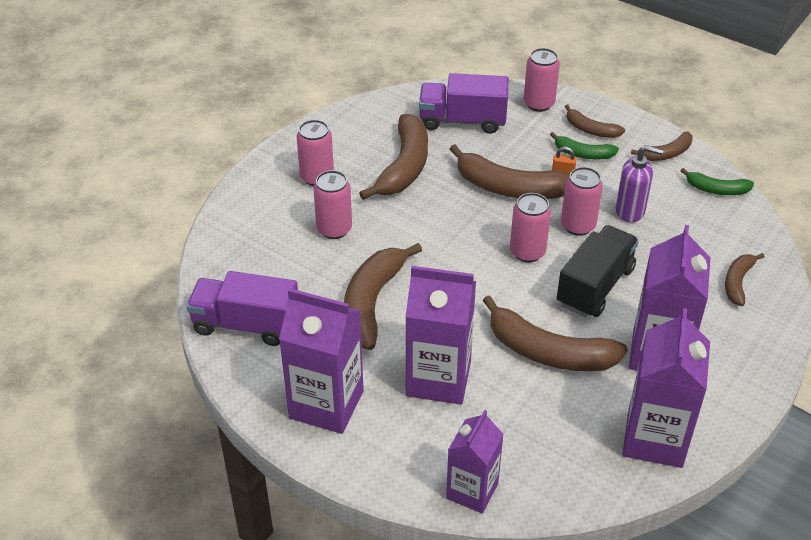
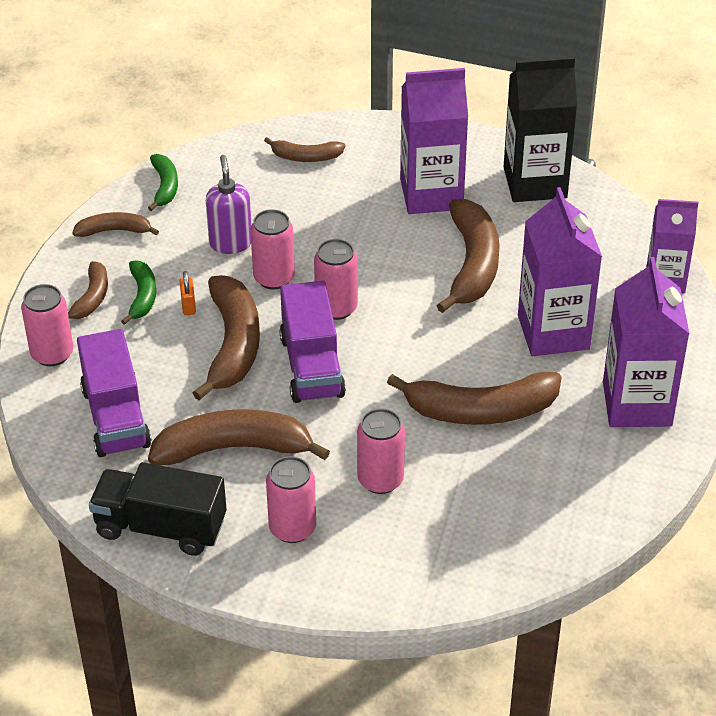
camera: 110 degrees left, 0 degrees up
purple truck [186,271,298,346] -> purple truck moved to [279,281,346,403]
black truck [557,225,639,317] -> black truck moved to [89,462,227,556]
purple carton [622,308,710,468] -> black carton [504,57,577,202]
brown banana [631,132,692,161] -> brown banana turned 45 degrees counterclockwise [72,212,159,237]

